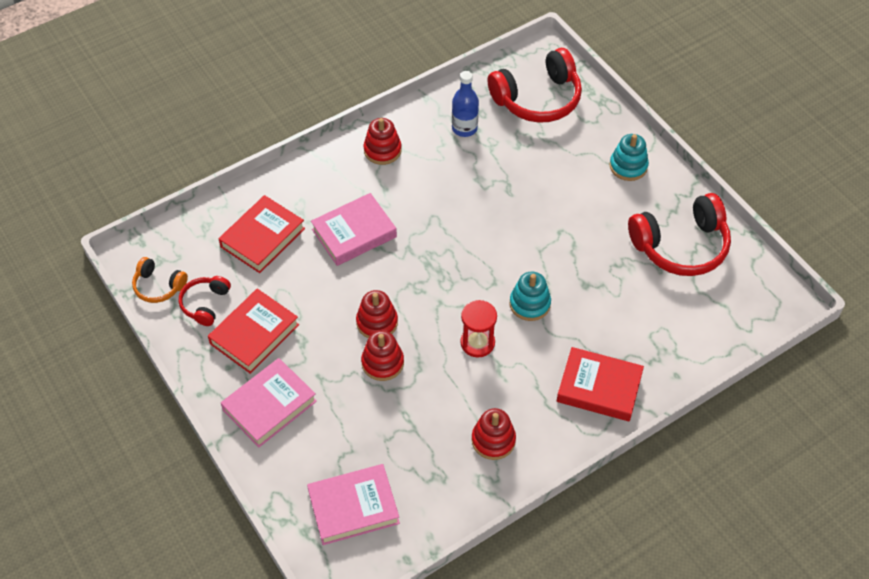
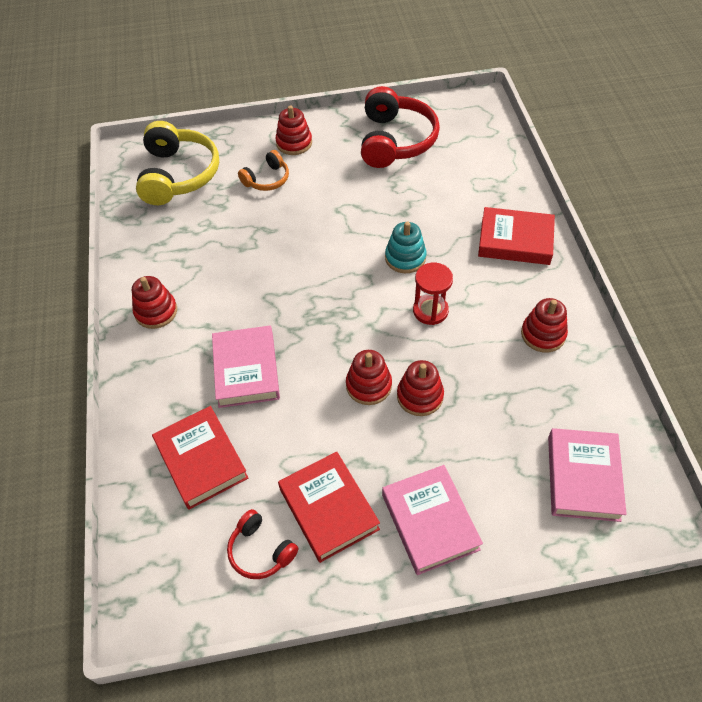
camera: 65 degrees left, 0 degrees up
orange headphones [132,257,188,303] -> orange headphones moved to [238,150,289,191]
blue bottle [452,71,479,137] -> none
red headphones [488,48,582,123] -> yellow headphones [136,121,219,205]
red book [557,347,644,421] -> red book turned 60 degrees clockwise [478,207,555,265]
turquoise stacking toy [609,134,649,181] -> red stacking toy [275,105,312,155]

